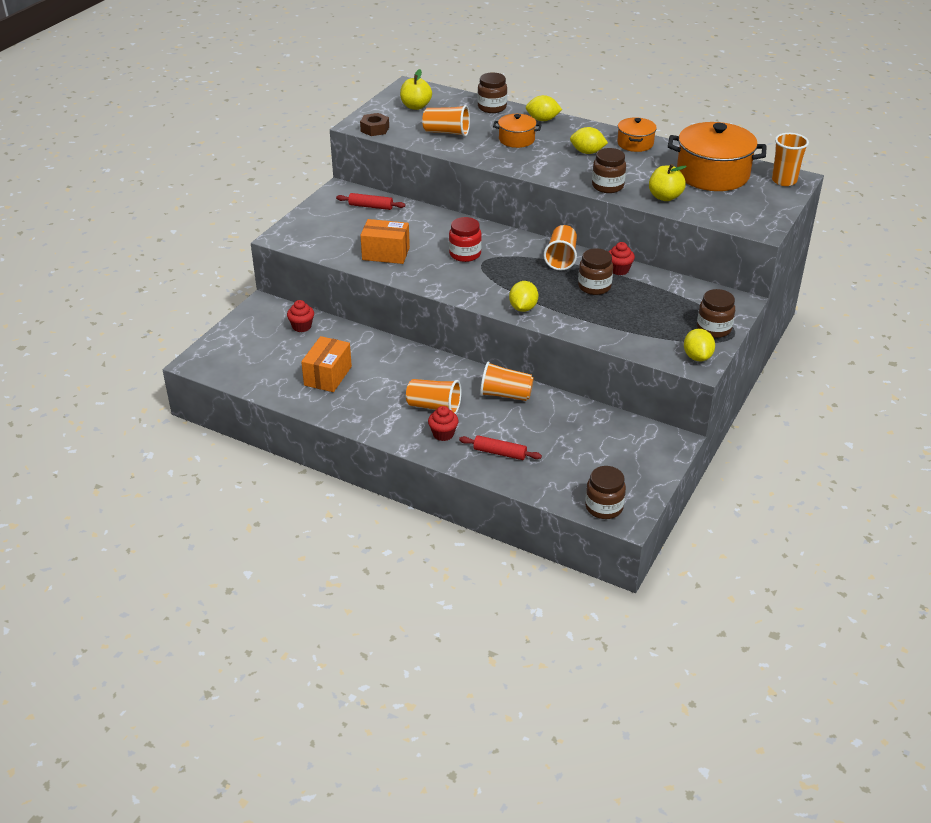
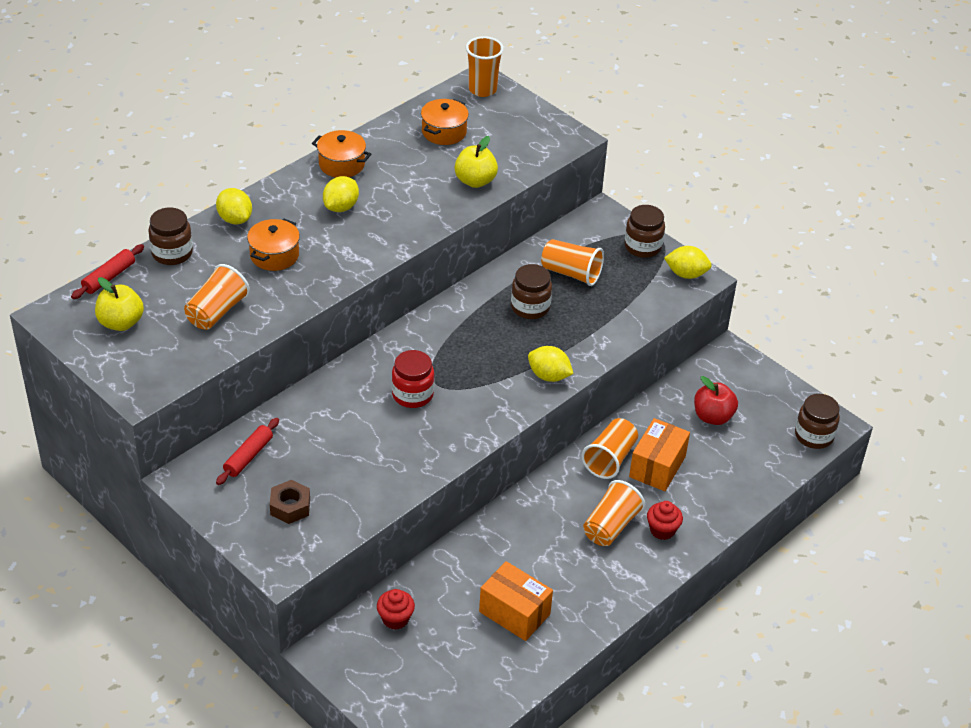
camera: 75 degrees left, 5 degrees up
brown nut [360,113,389,136] -> brown nut moved to [270,480,310,524]
orange box [360,219,410,264] -> orange box moved to [629,418,690,491]
red rolling pin [459,435,542,460] -> red rolling pin moved to [71,244,144,299]
yellow lemon [526,95,562,121] -> yellow lemon turned 60 degrees counterclockwise [216,188,252,224]
orange cup [544,225,577,271] -> orange cup moved to [541,239,604,286]
brown jar [592,148,626,193] -> none
red cupcake [608,242,635,275] -> none
orange pot [668,122,767,191] -> orange pot [421,99,469,145], size x0.52
none -> red apple [694,376,738,425]

